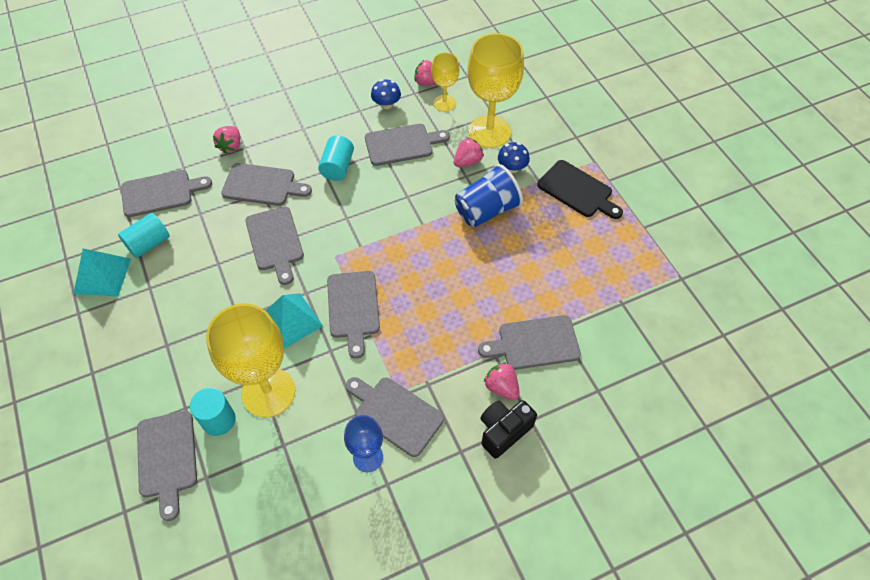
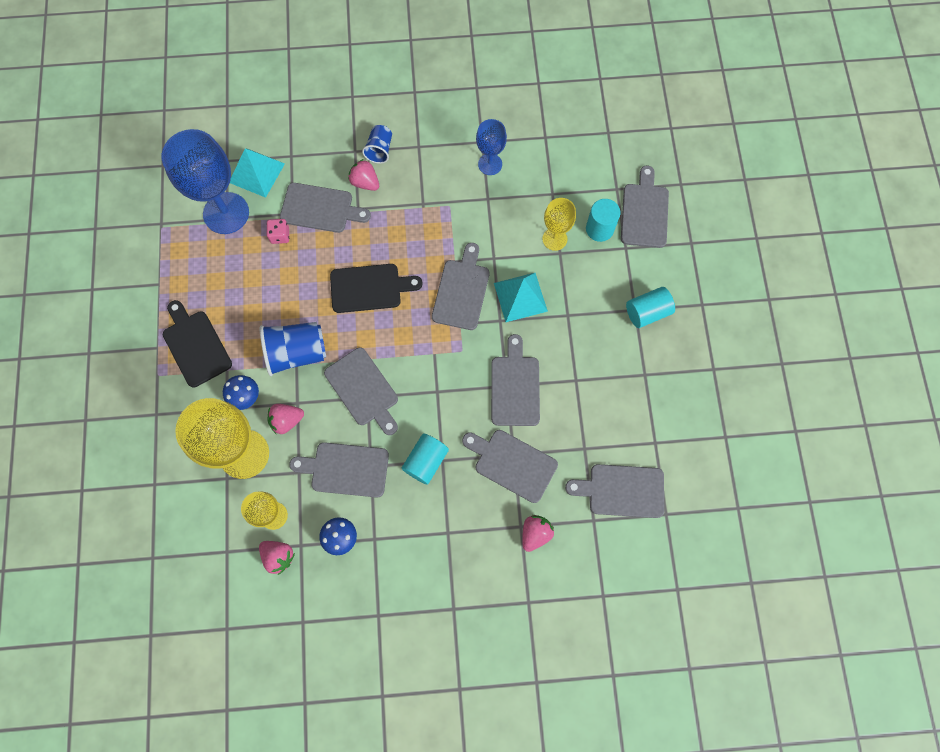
camera: 160 degrees left, 15 degrees up
turquoise pyramid [73,249,131,297] -> turquoise pyramid moved to [230,148,285,198]
turquoise cylinder [118,213,170,258] -> turquoise cylinder moved to [626,287,675,328]
yellow goblet [206,304,295,417] -> yellow goblet [543,198,576,251], size x0.54
grey cutting board [346,377,444,457] -> grey cutting board moved to [324,348,398,435]
black camera [480,400,537,459] -> blue cup [362,125,392,164]
pink strawberry [484,362,520,400] -> pink strawberry turned 150 degrees clockwise [348,159,379,191]
none -> blue goblet [161,129,249,234]
none -> pink dice [266,219,289,244]
none -> black cutting board [330,264,423,313]

